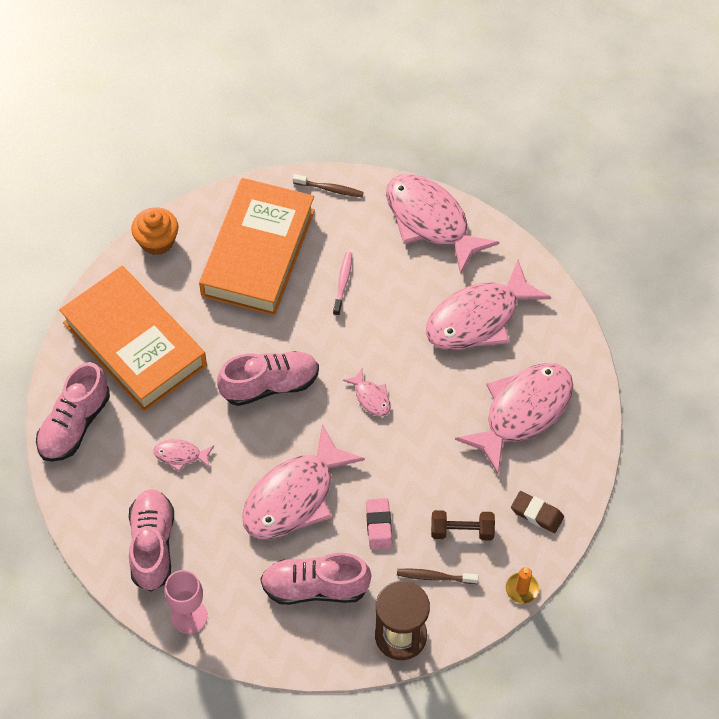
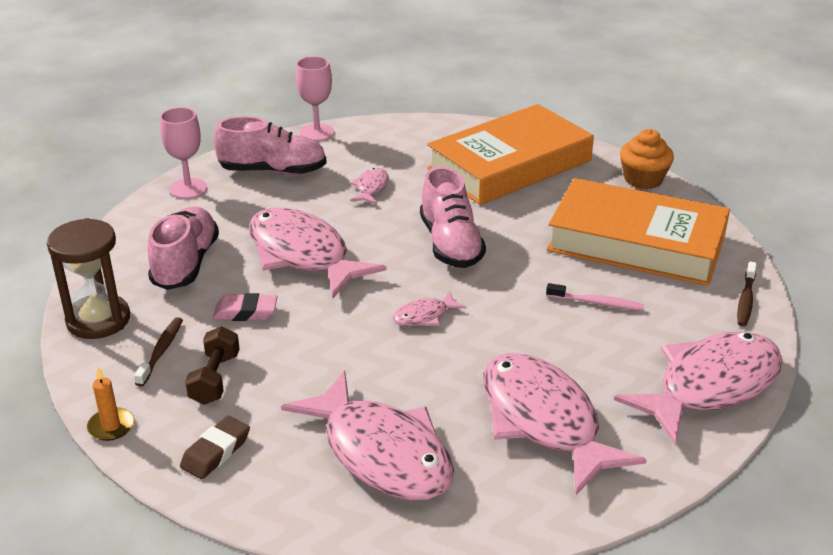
camera: 95 degrees right, 25 degrees down
pink shoe [36,362,110,462] -> none
none -> pink goblet [296,56,334,141]

